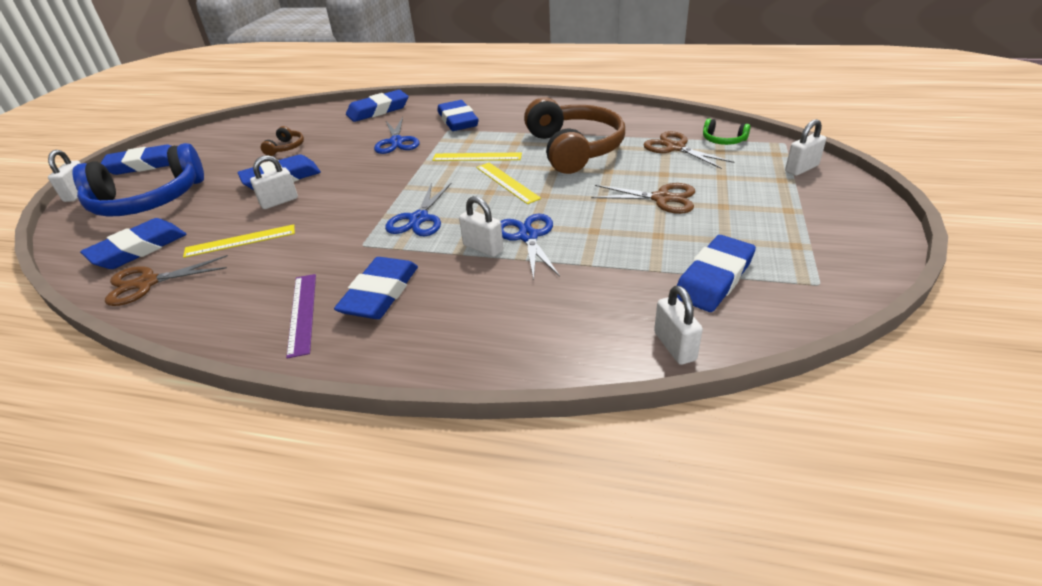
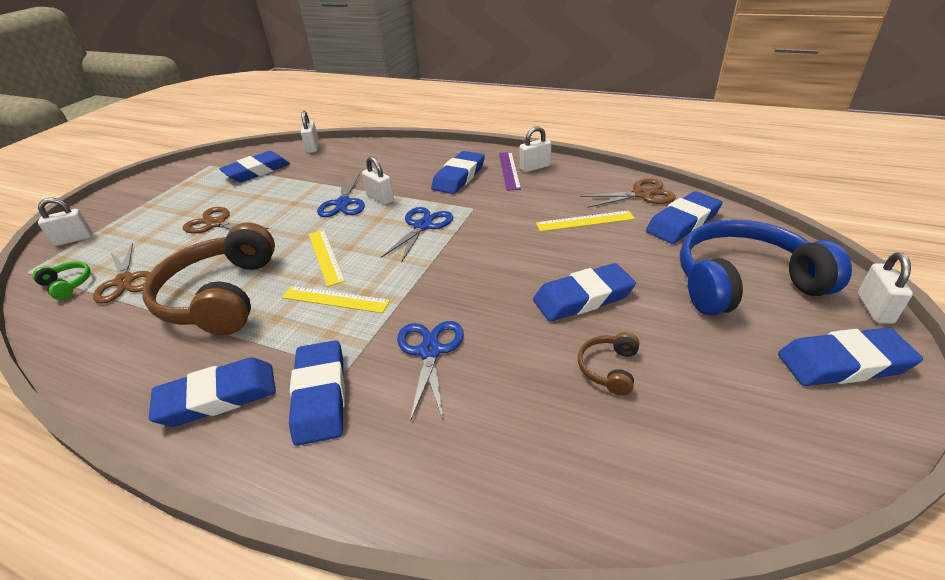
camera: 170 degrees left, 0 degrees up
white padlock [250,155,298,209] -> white padlock moved to [519,126,551,172]
blue eraser [346,90,409,122] -> blue eraser moved to [149,357,276,427]

